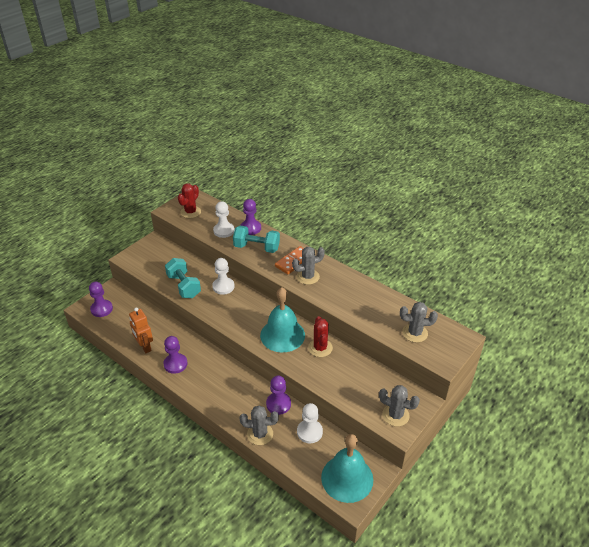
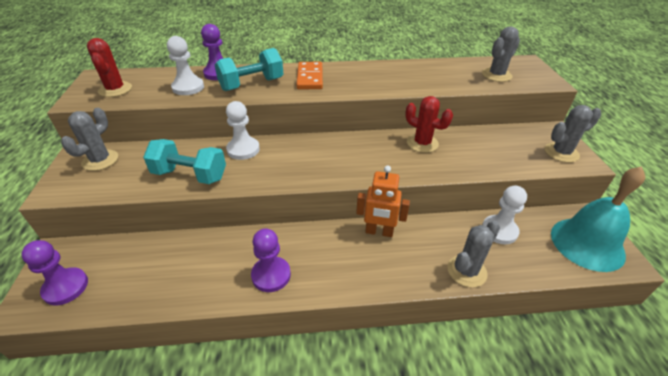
camera: 45 degrees left, 0 degrees up
orange robot [129,307,153,353] -> orange robot moved to [356,165,410,237]
turquoise bell [260,287,305,352] -> none
purple pawn [266,376,291,415] -> none
grey cactus [292,247,325,285] -> grey cactus moved to [61,108,118,171]

